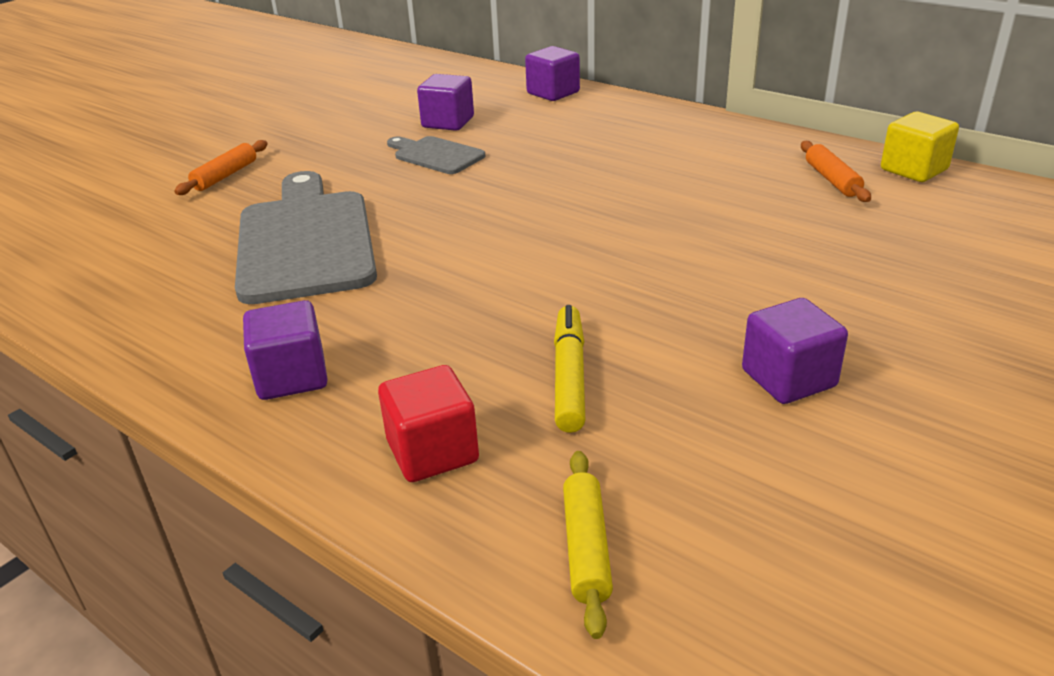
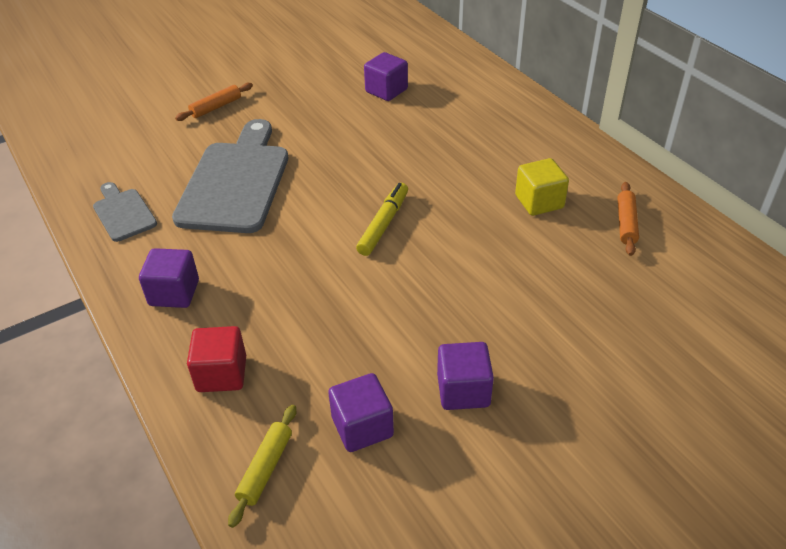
camera: 20 degrees right, 10 degrees up
grey cutting board [387,136,485,174] -> grey cutting board moved to [93,182,157,242]
purple cube [525,46,580,101] -> purple cube moved to [328,373,394,452]
yellow marker [554,305,585,433] -> yellow marker moved to [356,183,408,256]
yellow cube [881,112,959,182] -> yellow cube moved to [515,158,569,216]

